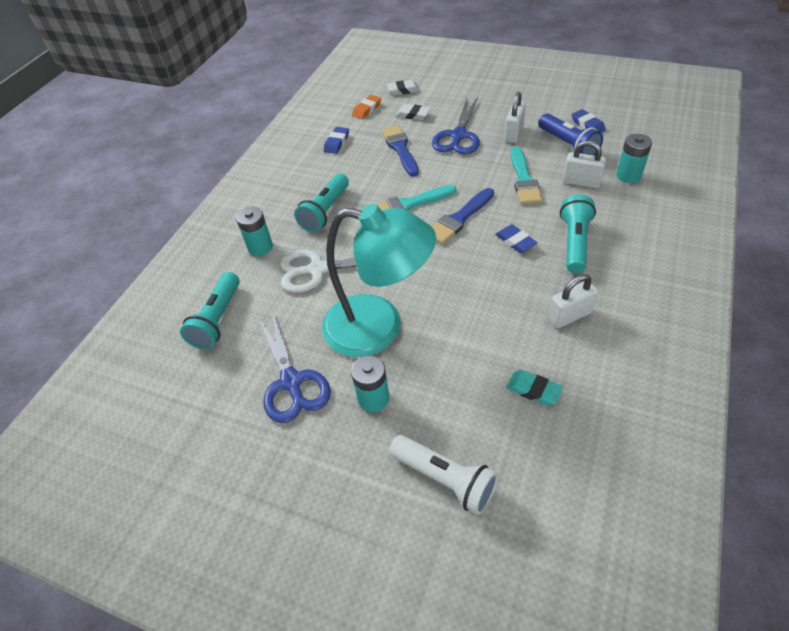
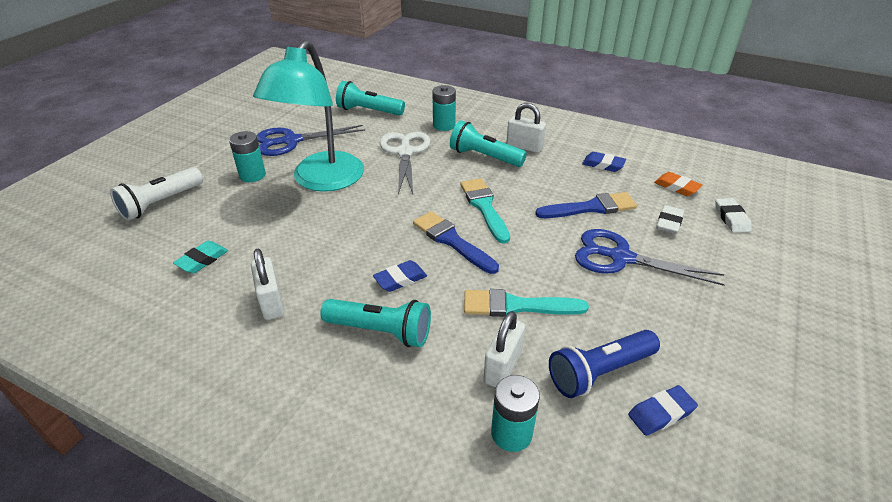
camera: 90 degrees right, 10 degrees down
white padlock [504,92,526,143] -> white padlock moved to [506,103,546,153]

